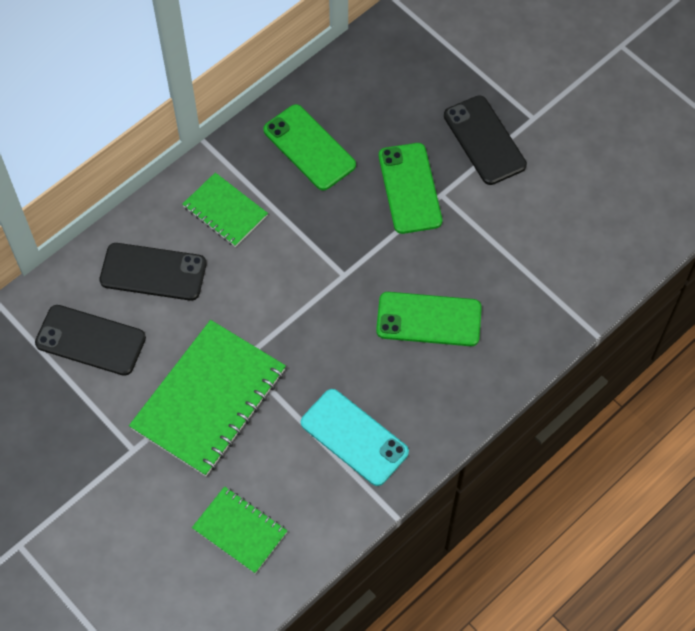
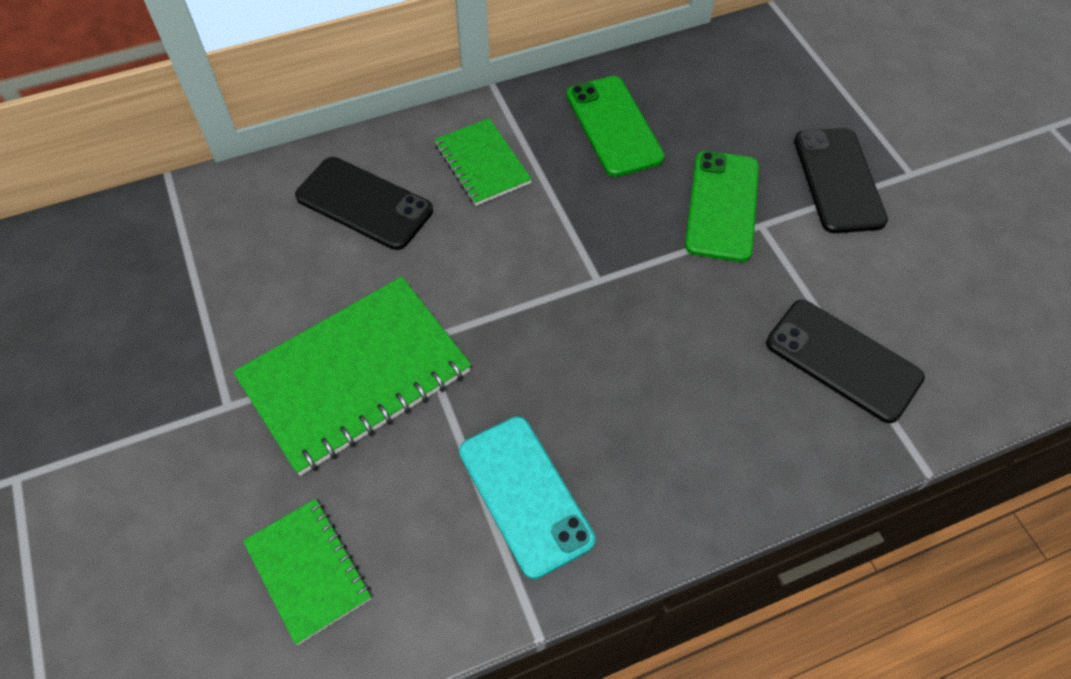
camera: 20 degrees right, 5 degrees down
black phone [35,305,146,376] -> black phone moved to [766,300,925,423]
green phone [376,292,482,346] -> none

